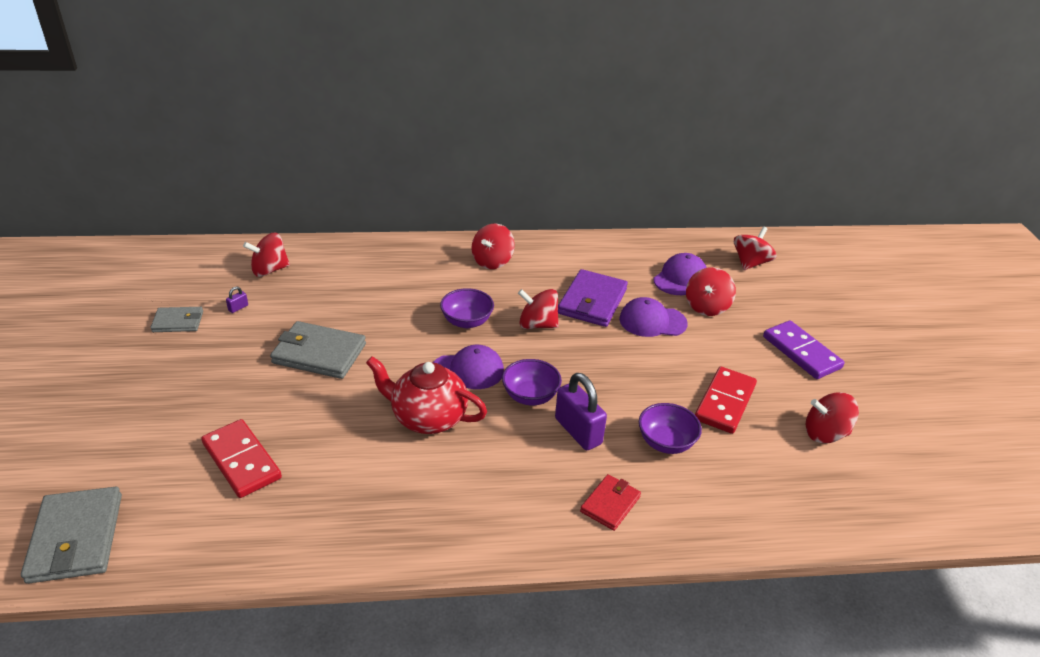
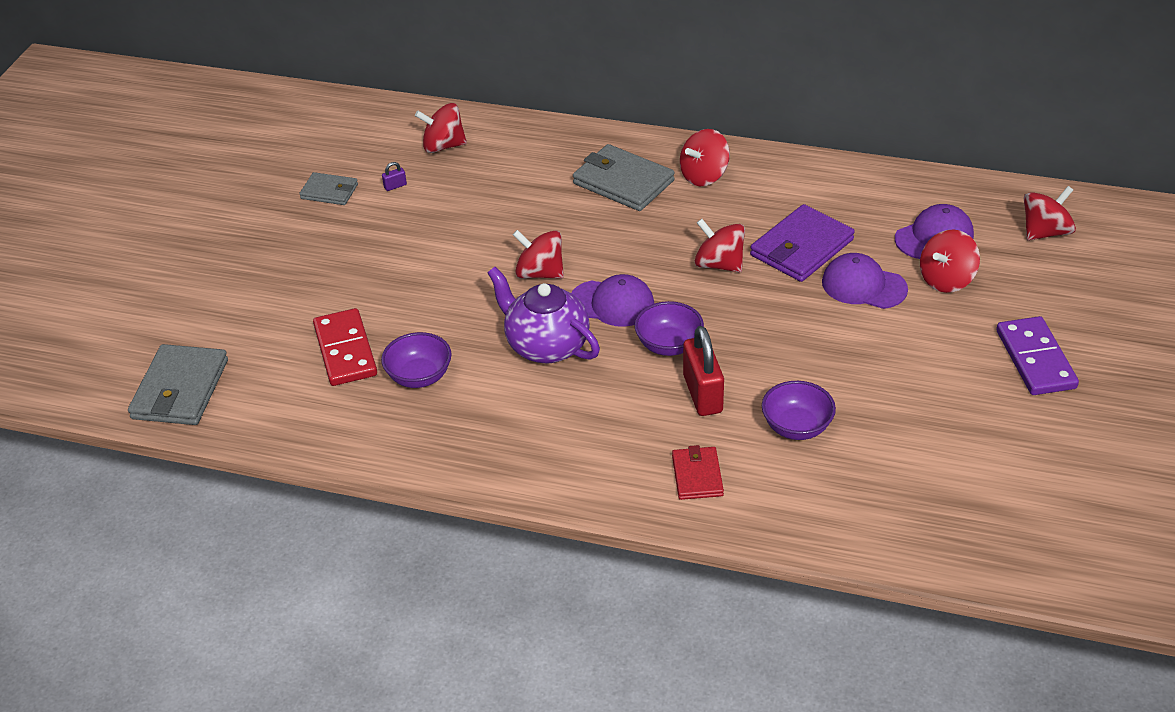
camera: 25 degrees right, 5 degrees up
grey wallet [270,321,366,379] -> grey wallet moved to [573,144,675,211]
red teapot [366,356,487,434] -> purple teapot [487,267,600,364]
purple bowl [440,288,494,328] -> purple bowl moved to [381,332,452,388]
purple padlock [555,373,607,450] -> red padlock [683,326,724,416]
red wallet [580,474,641,531] -> red wallet turned 60 degrees counterclockwise [672,445,724,500]
red domino [695,367,757,434] -> none
red spinning top [806,392,859,443] -> red spinning top moved to [513,230,564,279]

